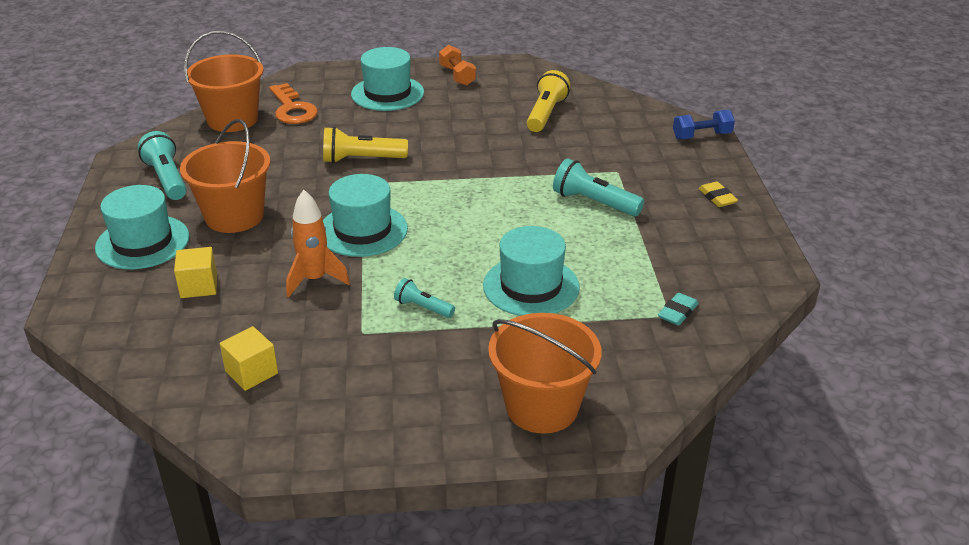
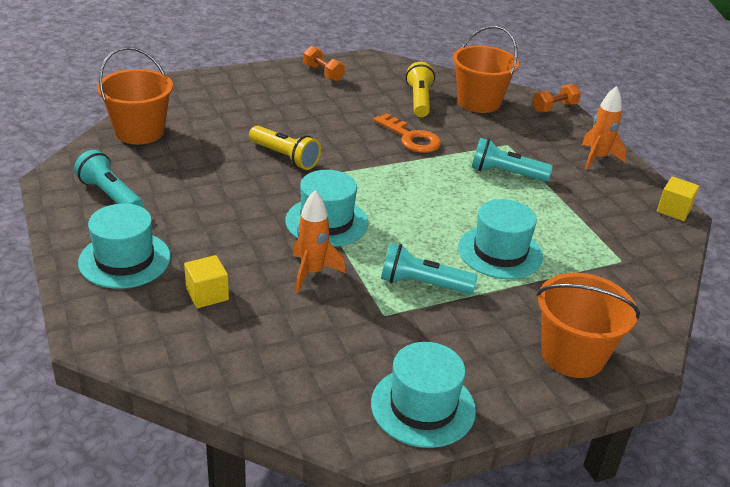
camera: 20 degrees left, 0 degrees up
orange bucket [180,119,270,233] -> orange bucket moved to [453,26,519,113]
yellow cube [220,326,278,391] -> yellow cube moved to [657,176,699,221]
orange key [269,83,318,124] -> orange key moved to [374,113,441,153]
yellow flashlight [323,127,408,163] -> yellow flashlight turned 120 degrees counterclockwise [249,126,321,170]
turquoise hat [351,47,424,111] -> turquoise hat moved to [371,342,476,448]
turquoise flashlight [394,278,455,318] -> turquoise flashlight [381,243,478,294], size x1.67
turquoise eraser [658,293,699,325] -> none
blue dumbbell [673,110,735,140] -> orange dumbbell [532,84,581,113]
yellow eraser [698,182,738,207] -> orange rocket [582,86,626,170]

